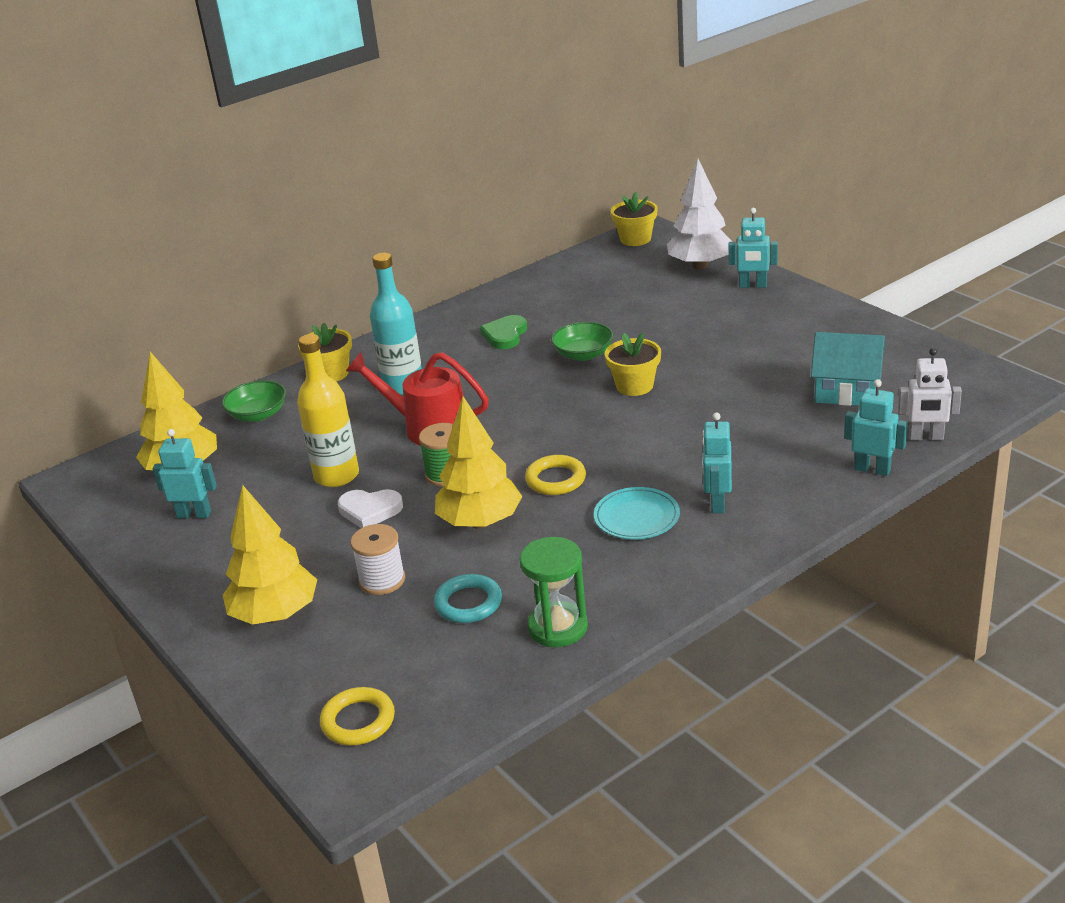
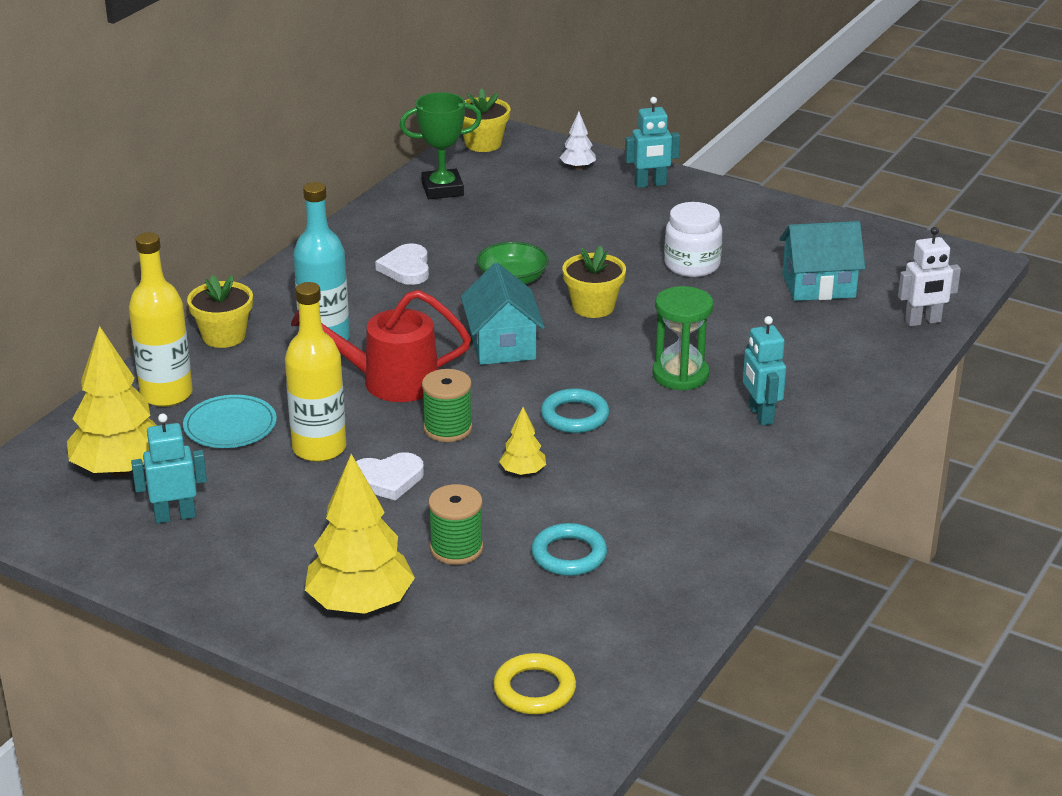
camera: 25 degrees left, 0 degrees up
green bowl [222,380,286,422] -> yellow bottle [129,232,193,407]
white spool [350,524,405,595] -> green spool [428,484,483,565]
yellow tree [435,396,522,529] -> yellow tree [499,407,546,476], size x0.47
green heart [480,315,527,349] -> white heart [375,243,429,285]
green hourglass [520,537,588,647] -> green hourglass moved to [653,286,713,391]
yellow ring [525,455,586,495] -> turquoise ring [541,389,609,433]
turquoise plate [594,487,680,540] -> turquoise plate moved to [183,395,277,448]
white tree [667,159,732,269] -> white tree [560,112,596,170], size x0.47
turquoise robot [844,379,908,476] -> none
none -> green trophy [400,92,482,199]
none -> turquoise house [461,263,545,365]
none -> white jar [664,202,722,277]

